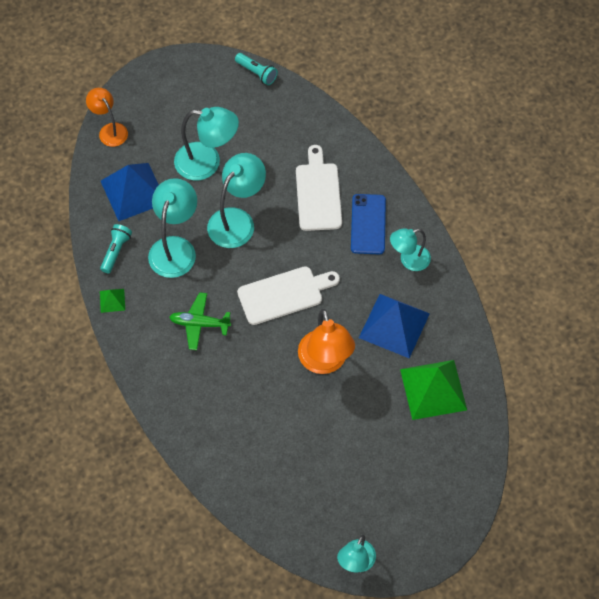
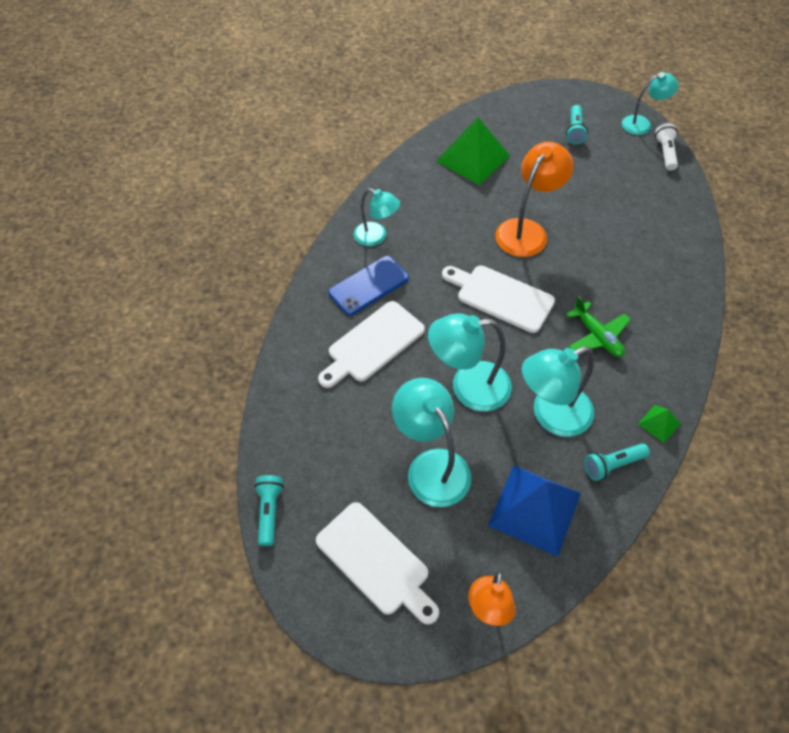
camera: 130 degrees left, 5 degrees down
blue pyramid [359,294,430,358] -> none
none -> white cutting board [316,502,439,625]
none -> turquoise flashlight [566,105,588,145]
none -> white flashlight [655,123,678,171]

